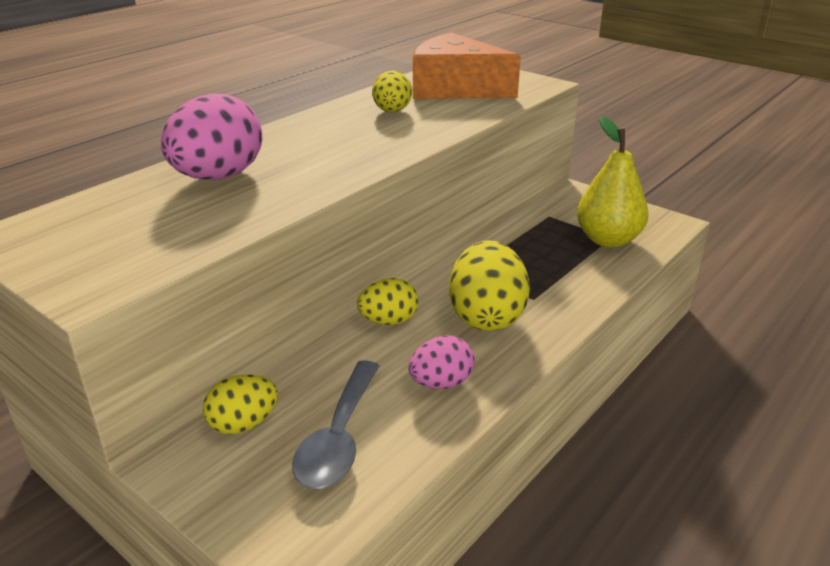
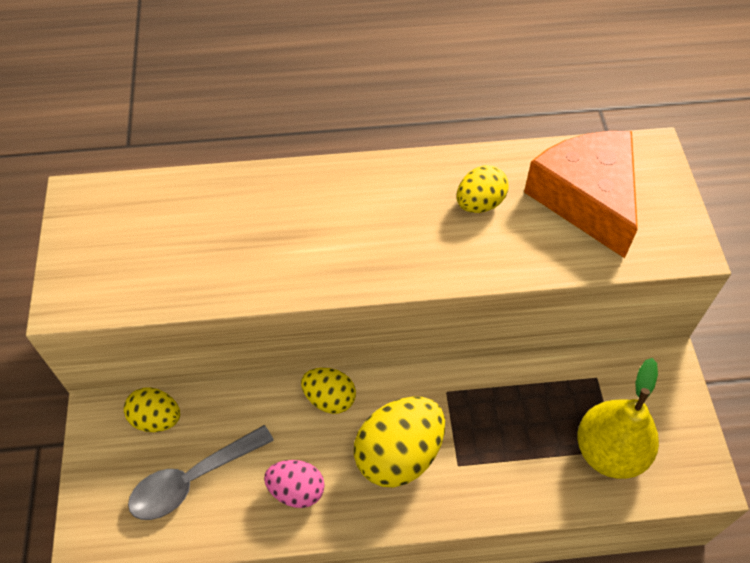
camera: 45 degrees right, 25 degrees up
pink egg [161,94,262,180] -> none

